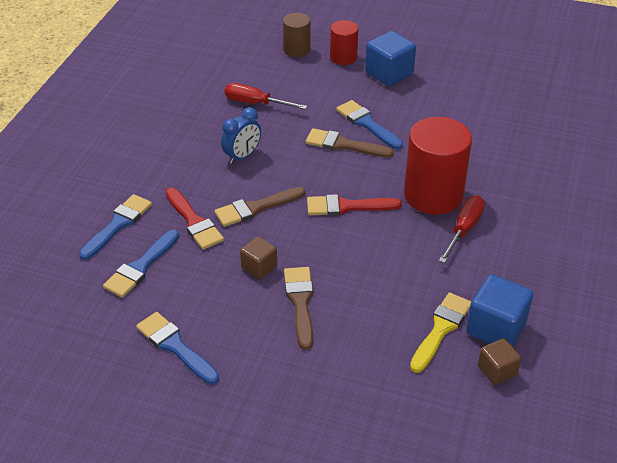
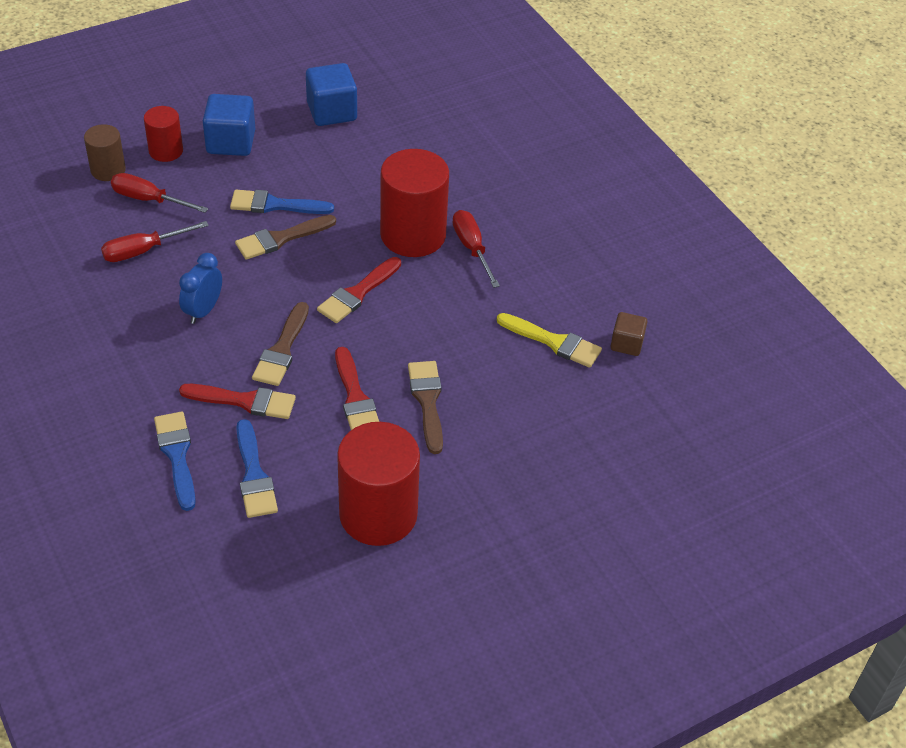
camera: 50 degrees left, 5 degrees up
blue brush [136,312,219,384] -> red cylinder [337,422,420,546]
blue clock [221,107,261,164] -> blue clock turned 150 degrees counterclockwise [179,253,222,324]
brown cube [240,236,277,279] -> red brush [335,347,379,430]
brown brush [284,267,313,350] -> brown brush turned 45 degrees clockwise [408,361,443,454]
yellow brush [410,292,471,373] -> yellow brush turned 135 degrees clockwise [497,313,602,368]
blue cube [466,274,533,346] -> blue cube moved to [306,63,357,126]
none -> red screwdriver [111,173,208,213]

